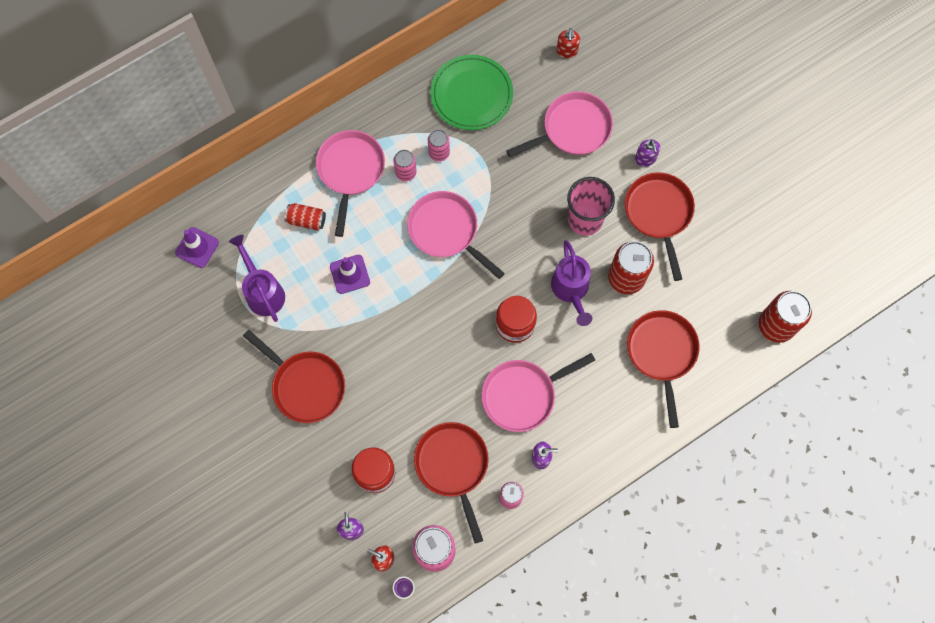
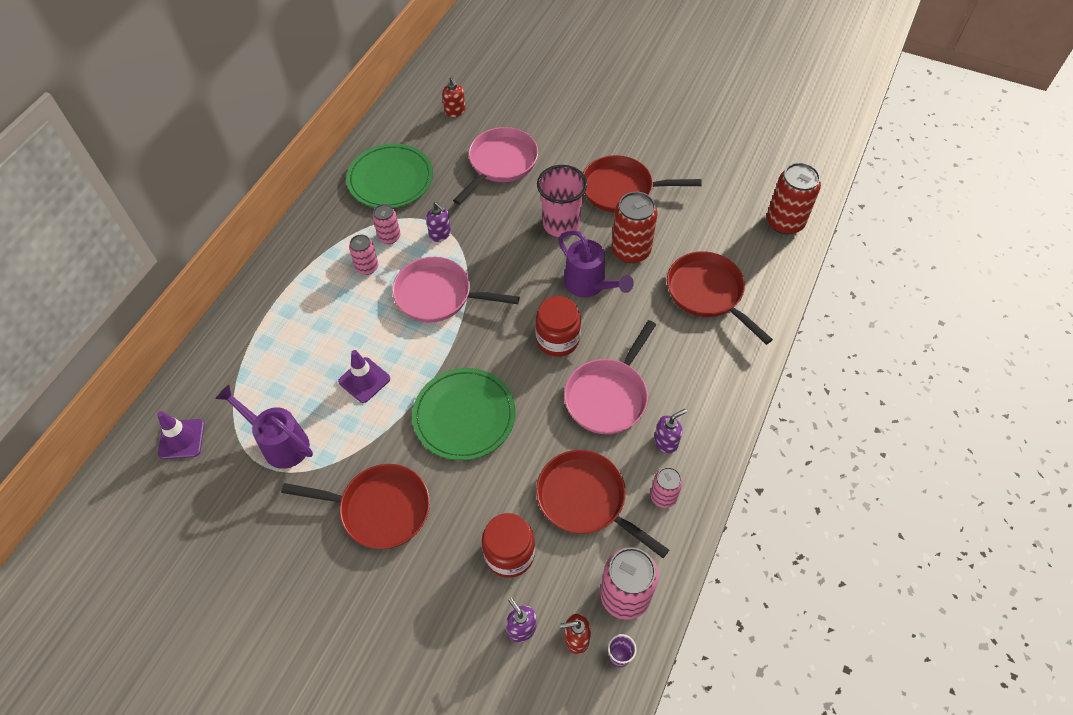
camera: 30 degrees left, 15 degrees down
red can [285,203,326,231] -> none
pink pan [316,130,385,237] -> none
red pan [625,172,695,281] -> red pan turned 45 degrees counterclockwise [583,155,702,213]
purple soap dispenser [635,140,660,167] -> purple soap dispenser moved to [426,202,451,242]
none -> green plate [412,368,515,460]

